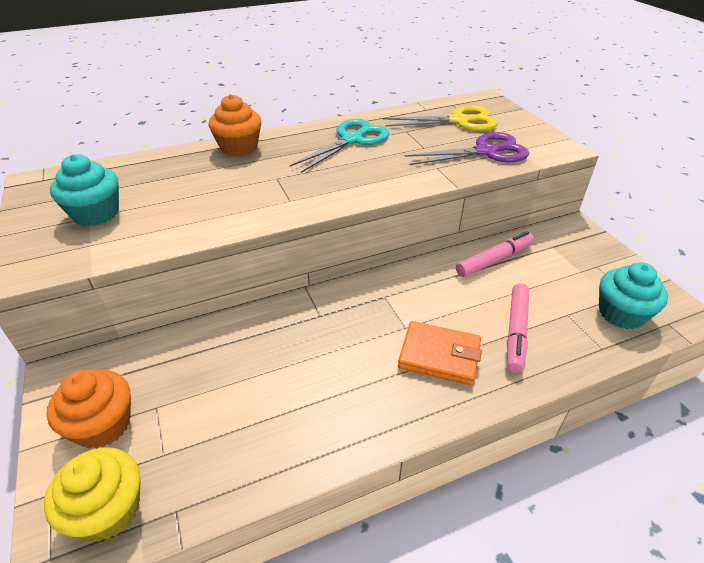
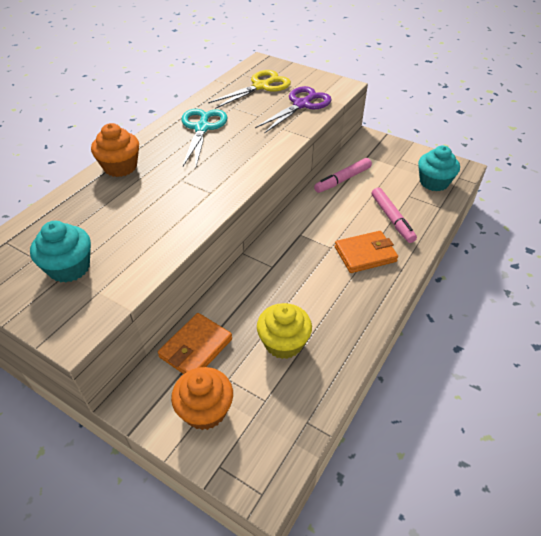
camera: 35 degrees left, 5 degrees up
yellow cupcake [44,447,141,542] -> yellow cupcake moved to [257,303,312,359]
pink marker [456,231,534,277] -> pink marker turned 150 degrees counterclockwise [314,158,372,193]
none -> orange wallet [158,313,232,374]

